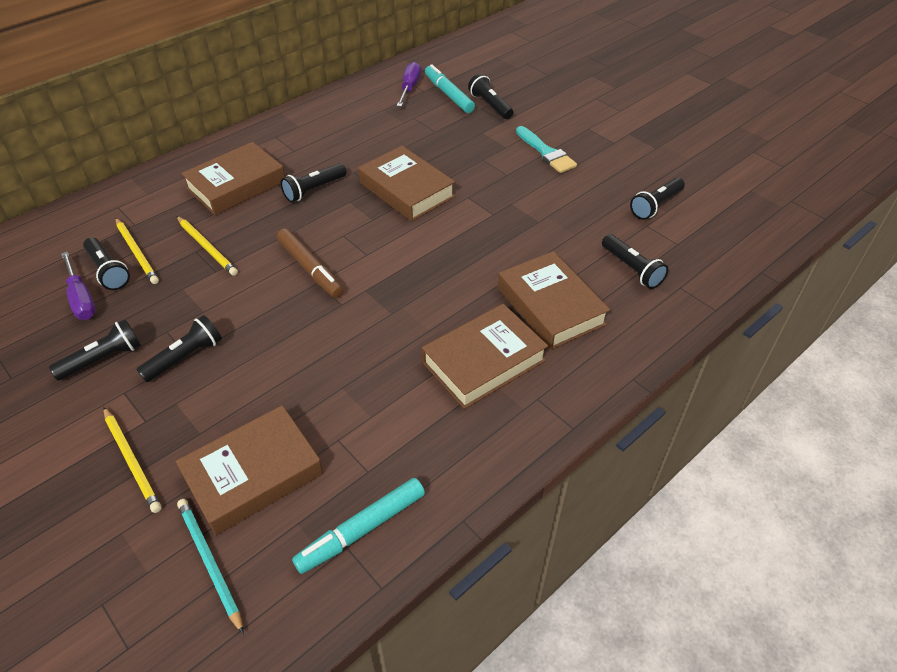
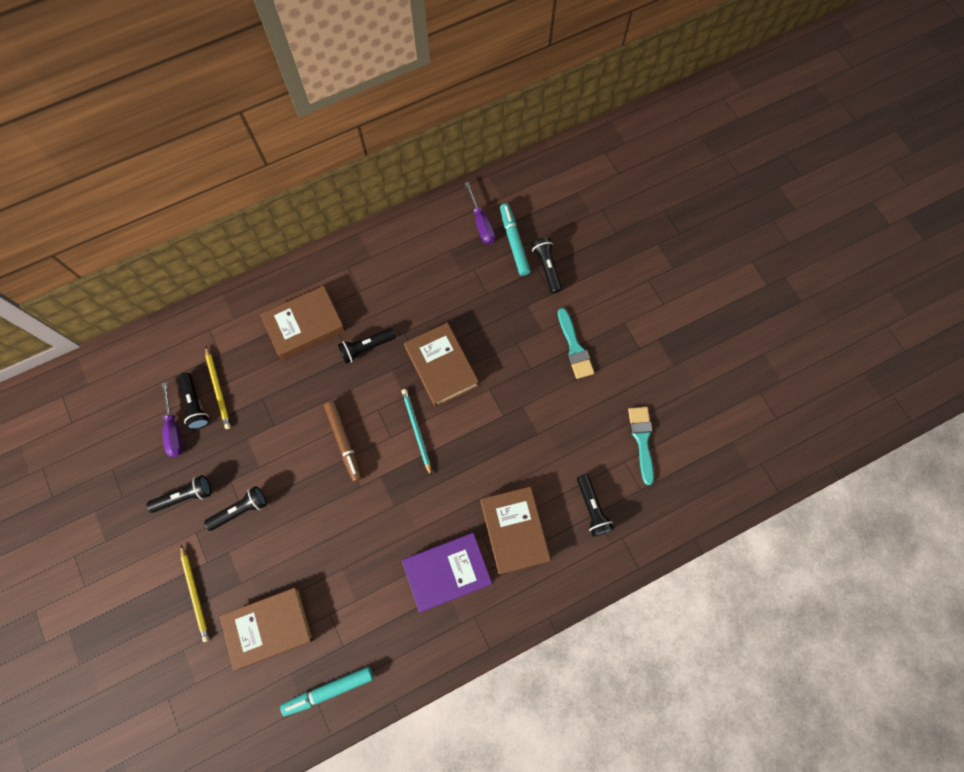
camera: 15 degrees right, 25 degrees up
yellow pencil [177,216,238,276] -> none
turquoise pencil [177,499,244,634] -> turquoise pencil moved to [401,389,432,475]
purple screwdriver [397,62,421,107] -> purple screwdriver turned 135 degrees clockwise [464,182,495,244]
brown book [422,304,548,409] -> purple book [402,533,492,613]
black flashlight [630,178,685,220] -> turquoise brush [628,407,654,485]

